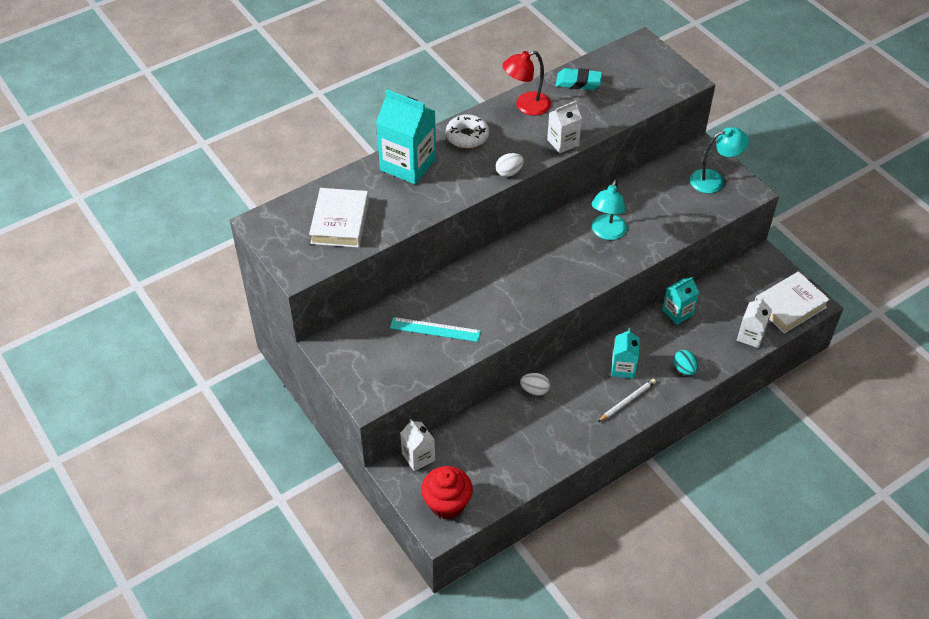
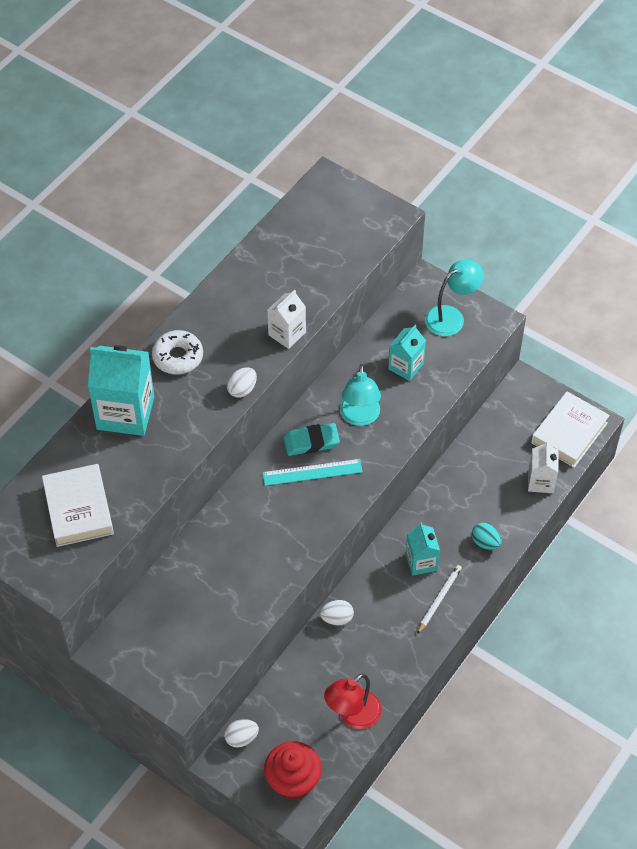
camera: 20 degrees left, 5 degrees up
turquoise ruler [390,317,481,342] -> turquoise ruler moved to [263,459,363,486]
white carton [400,419,435,471] -> white egg [224,719,259,748]
red lamp [502,51,551,115] -> red lamp moved to [324,674,382,729]
turquoise eraser [556,68,602,90] -> turquoise eraser moved to [284,423,340,456]
turquoise carton [662,276,699,325] -> turquoise carton moved to [388,325,426,381]

